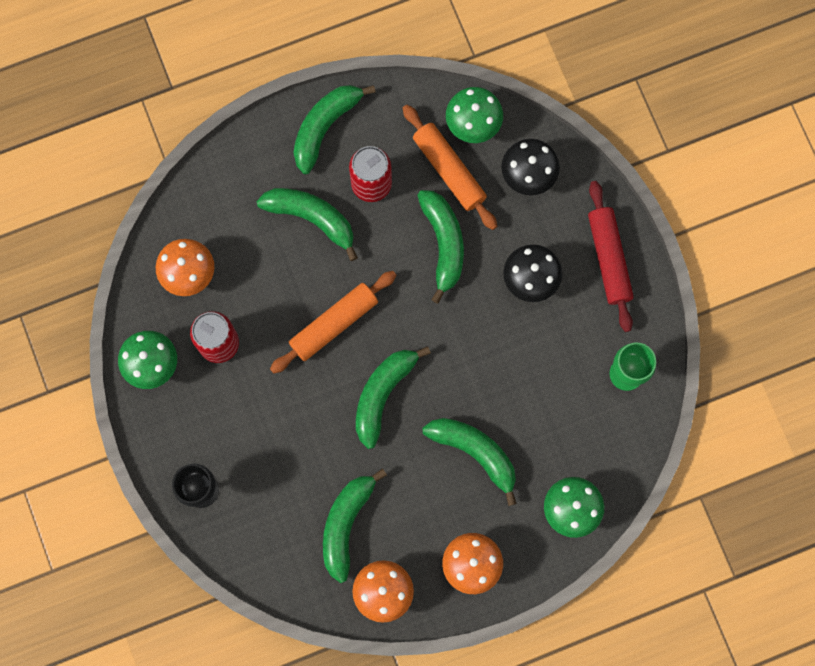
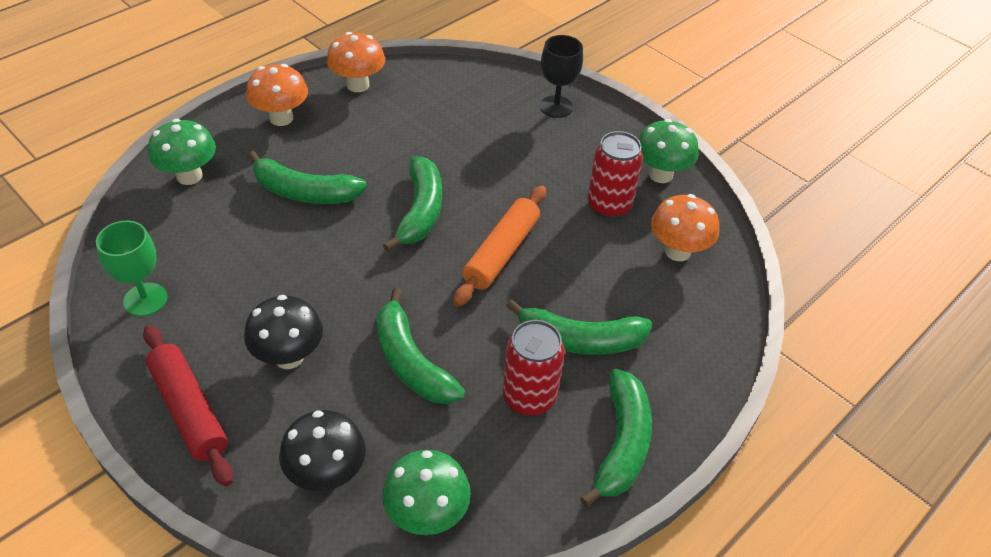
camera: 155 degrees right, 30 degrees down
green banana [323,468,387,583] -> none
orange rolling pin [403,105,497,230] -> none

